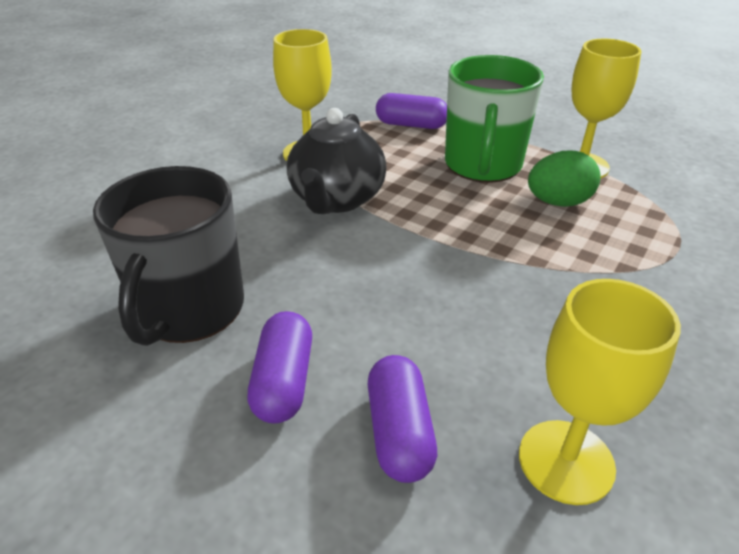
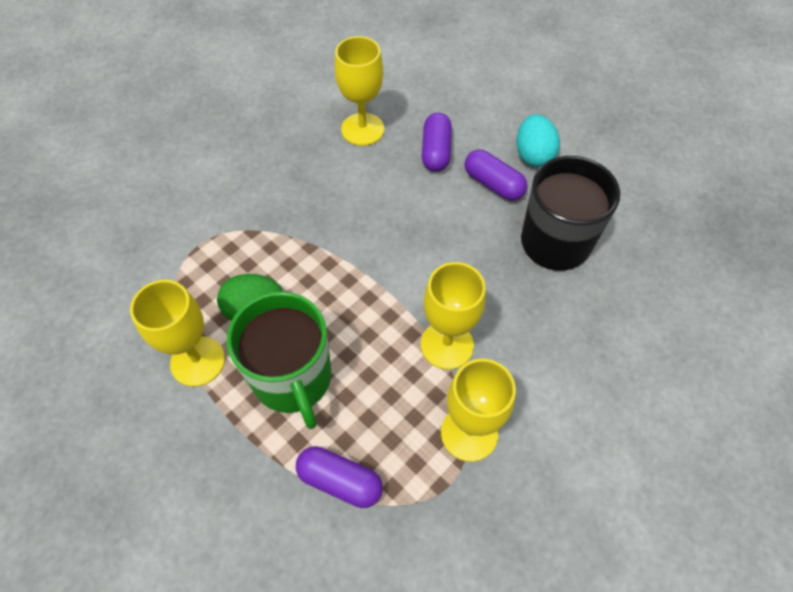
camera: 170 degrees left, 20 degrees up
purple capsule [247,311,312,424] -> purple capsule turned 60 degrees counterclockwise [465,150,527,201]
black teapot [287,108,387,214] -> yellow goblet [421,262,486,370]
green mug [445,55,544,183] -> green mug turned 135 degrees clockwise [227,292,331,429]
none -> turquoise egg [516,114,560,167]

